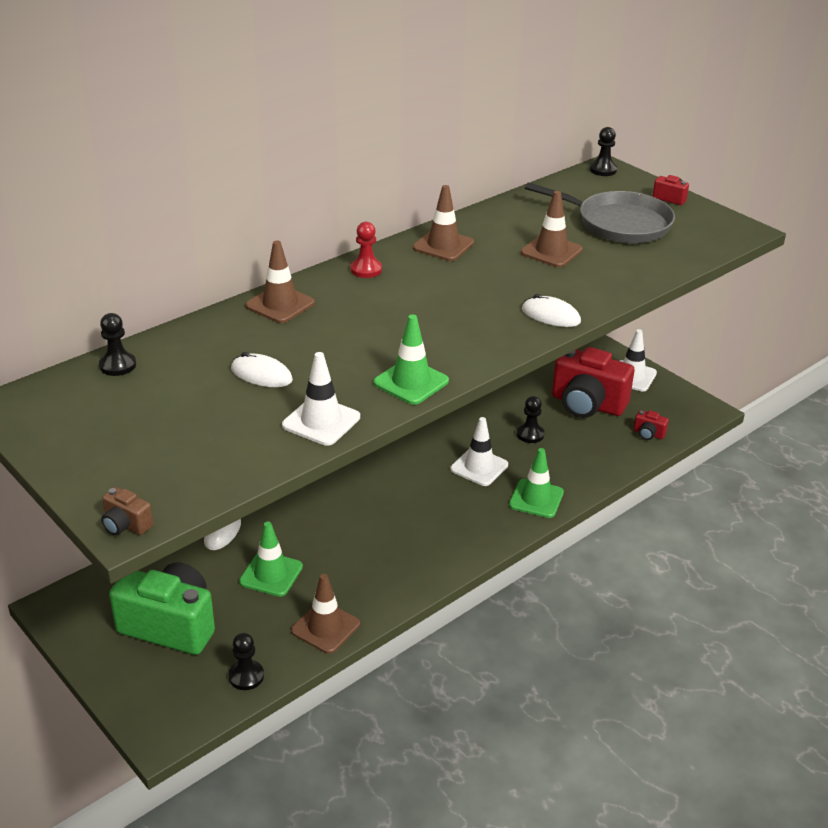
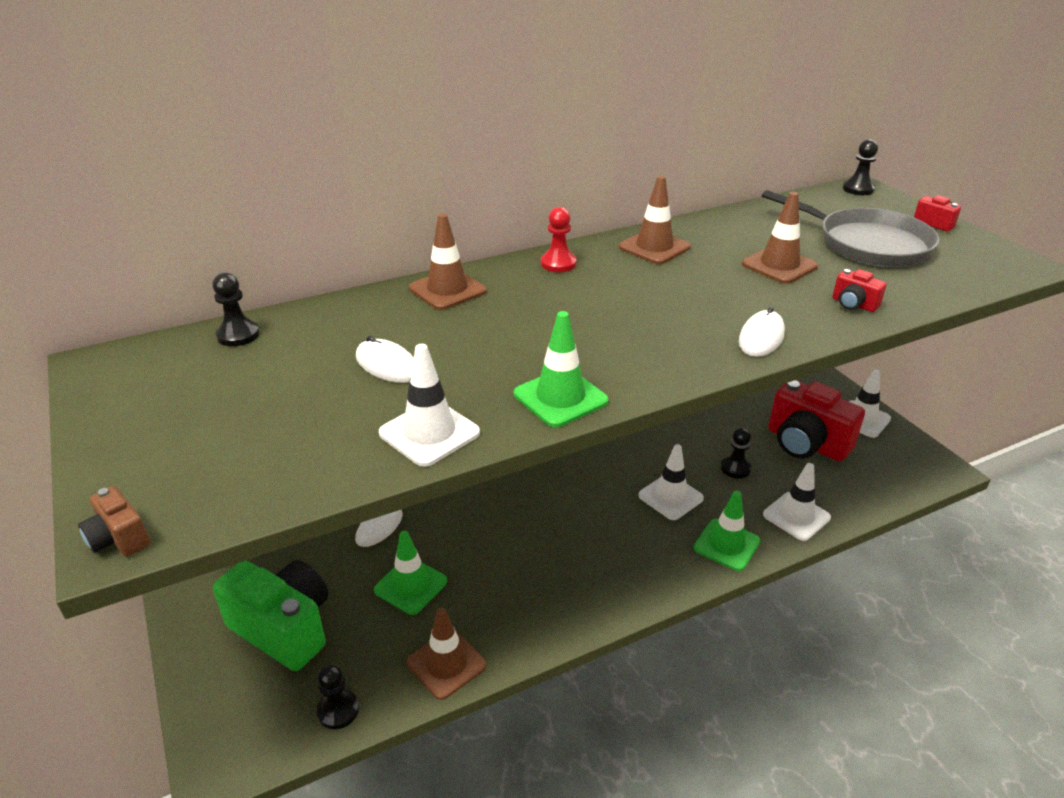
camera: 15 degrees right, 0 degrees up
white mouse [522,294,581,327] -> white mouse turned 75 degrees clockwise [739,307,785,357]
red camera [634,410,669,440] -> red camera moved to [832,269,887,312]
none -> white traffic cone [763,463,831,541]

